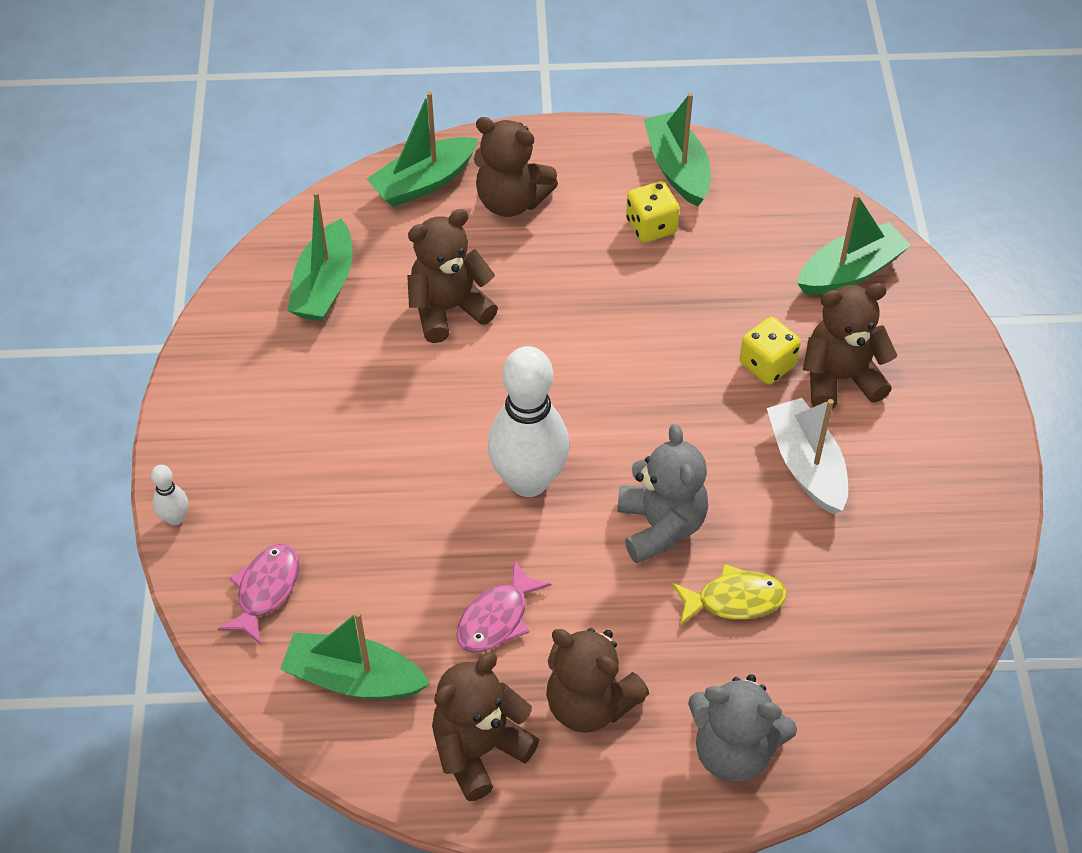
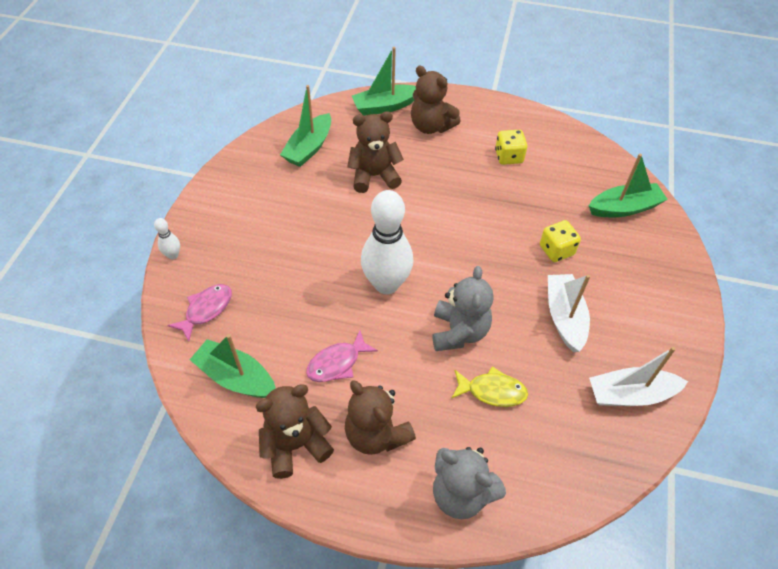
camera: 15 degrees right, 0 degrees up
green boat [644,93,711,207] -> none
brown teddy bear [803,283,897,409] -> none
none -> white boat [589,347,688,406]

